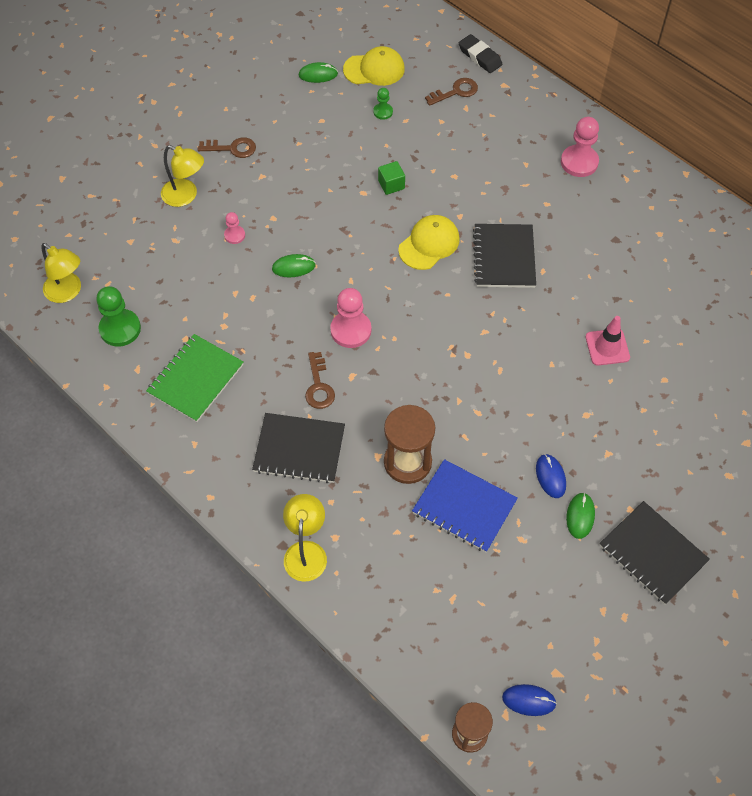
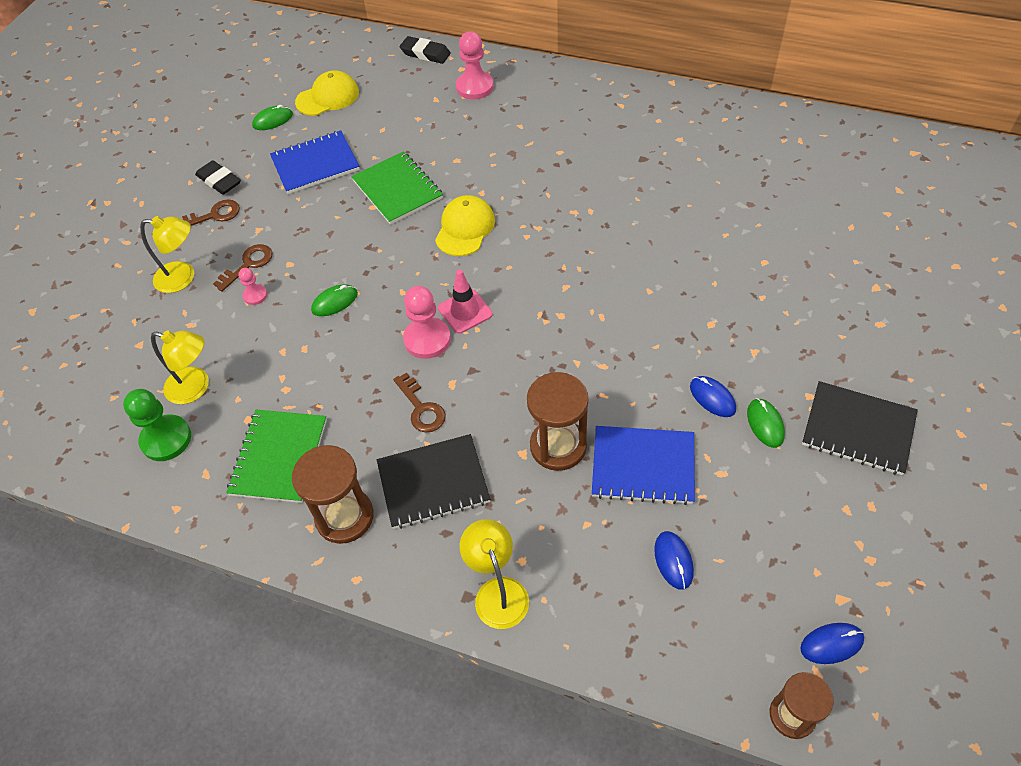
camera: 20 degrees left, 5 degrees down
yellow lamp [42,243,81,303] -> yellow lamp moved to [151,330,209,404]
green pawn [373,88,393,120] -> none
green cube [378,161,405,195] -> green notebook [351,151,443,225]
brown key [425,78,478,106] -> brown key moved to [213,244,273,292]
black notebook [473,224,536,288] -> none
pink pawn [561,117,599,177] -> pink pawn moved to [456,31,494,100]
pink traffic cone [585,316,630,366] -> pink traffic cone moved to [438,269,493,333]
none -> black eraser [195,160,241,195]
none -> blue notebook [270,130,360,194]
none -> brown hourglass [292,445,374,544]
none -> blue mouse [654,531,694,590]

